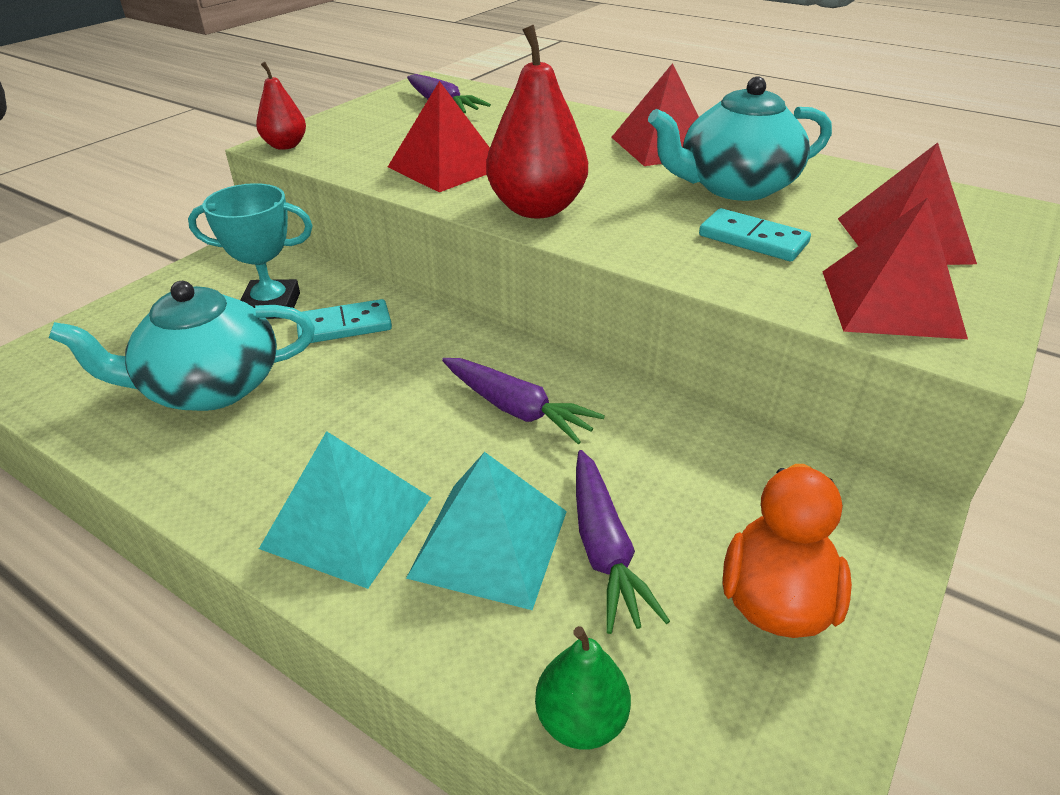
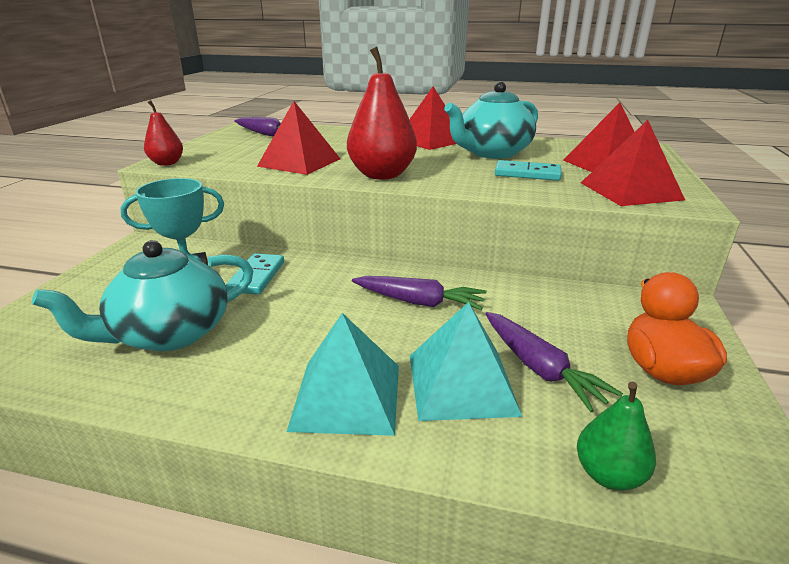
camera: 20 degrees left, 10 degrees down
turquoise domino [297,299,392,343] -> turquoise domino turned 45 degrees counterclockwise [226,253,284,295]

